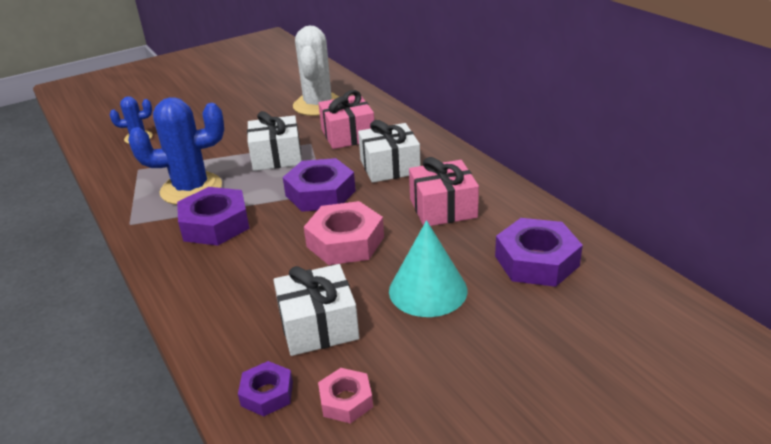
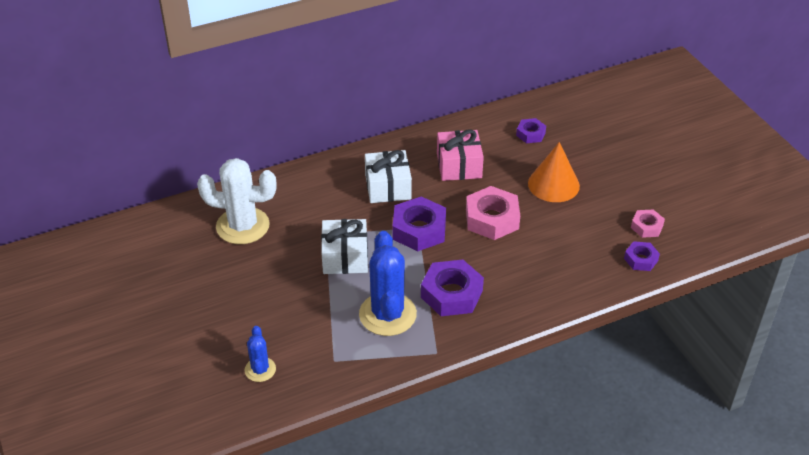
camera: 85 degrees left, 10 degrees up
white gift [274,264,359,356] -> none
pink gift [318,90,374,149] -> none
turquoise cone [389,220,467,317] -> orange cone [528,142,580,202]
purple nut [495,218,583,287] -> purple nut [516,118,546,143], size x0.55

